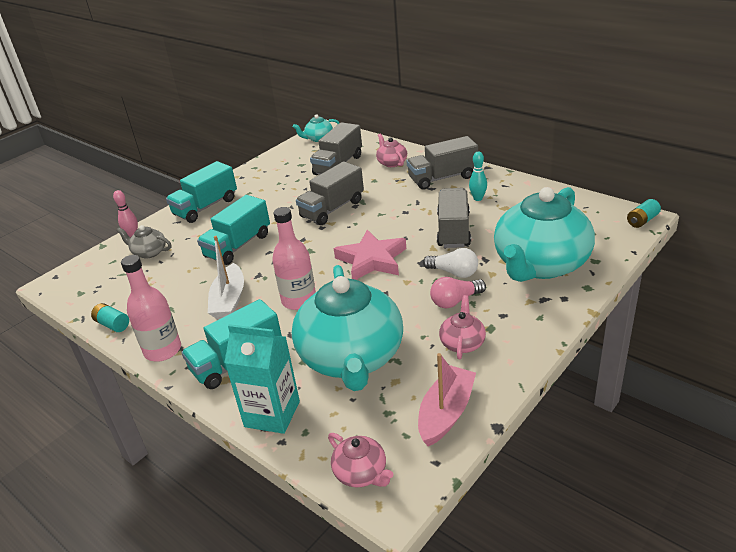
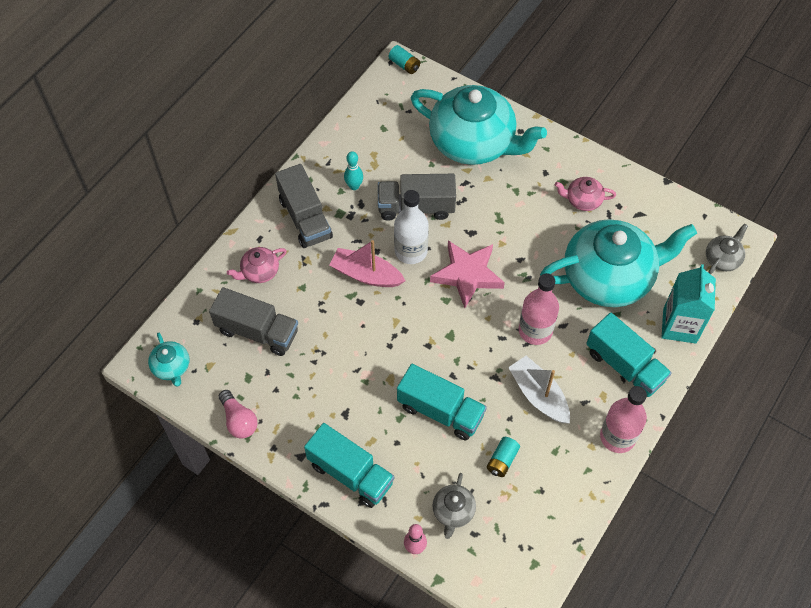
camera: 100 degrees left, 25 degrees up
turquoise battery [91,303,129,332] -> turquoise battery moved to [487,437,520,477]
white boat [208,236,244,320] -> white boat turned 120 degrees counterclockwise [508,356,570,423]
grey truck [296,161,364,225] -> none
pink teapot [328,433,393,487] -> grey teapot [706,224,748,274]
pink boat [418,353,476,447] -> pink boat moved to [329,240,406,287]
white light bulb [423,248,478,278] -> none
pink light bulb [430,277,486,308] -> pink light bulb moved to [219,390,258,439]
none -> white bottle [394,190,429,264]

